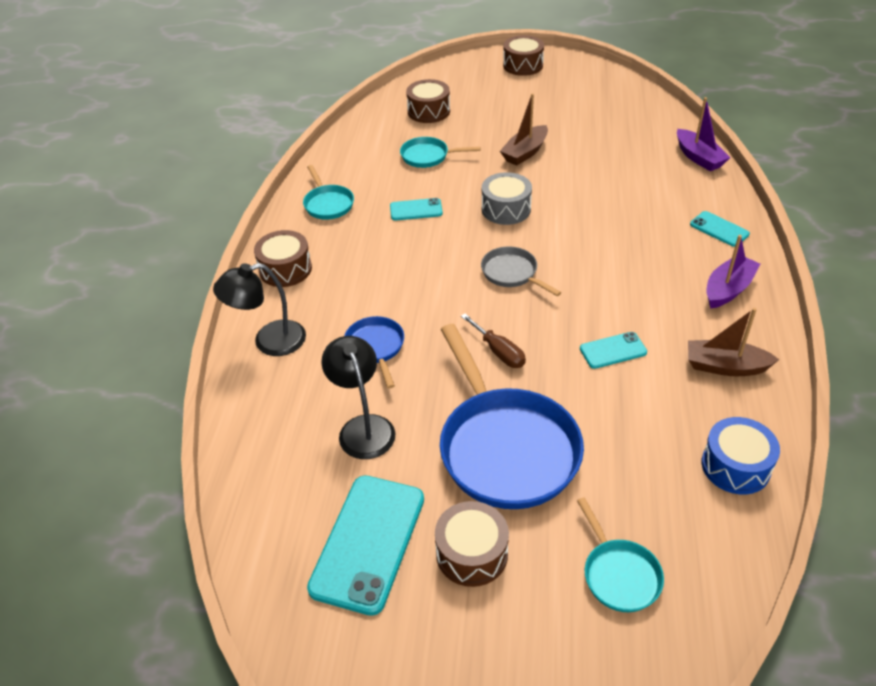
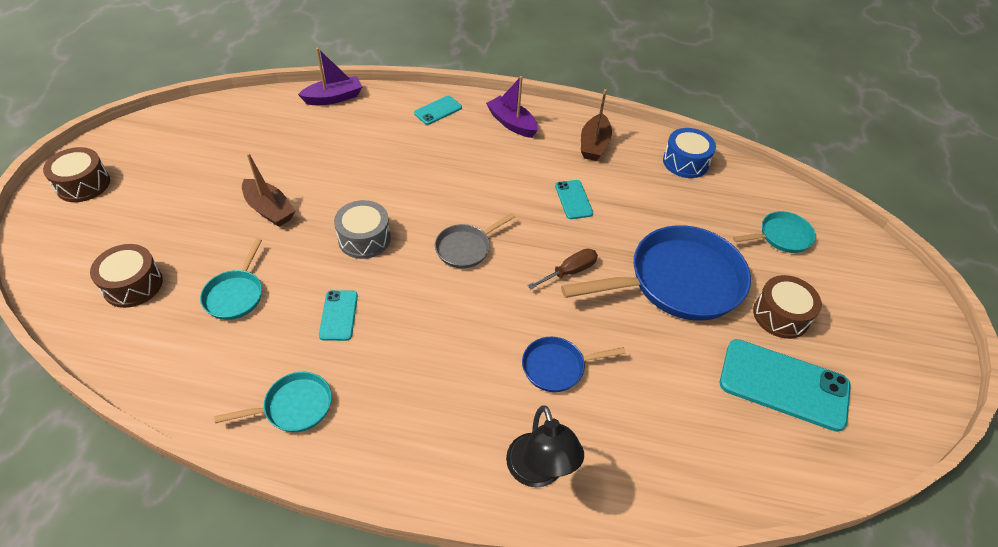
camera: 90 degrees left, 5 degrees up
brown drum [254,230,312,287] -> none
black lamp [322,336,395,459] -> none

